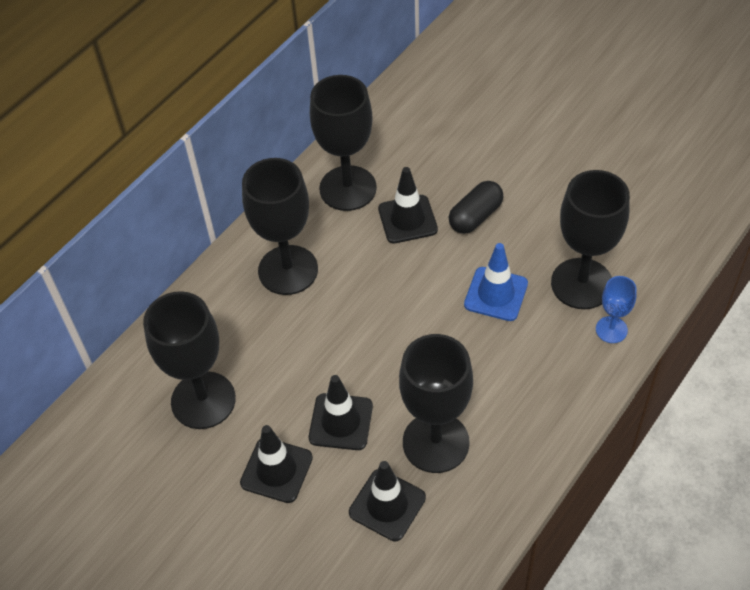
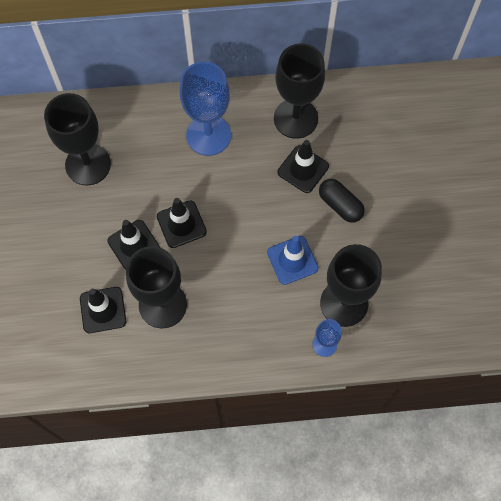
camera: 45 degrees right, 15 degrees up
black traffic cone [240,425,313,503] -> black traffic cone moved to [157,198,207,248]
black goblet [242,158,318,295] -> blue goblet [180,62,231,156]
black capsule [449,181,503,234] -> black capsule turned 45 degrees clockwise [319,179,365,223]

